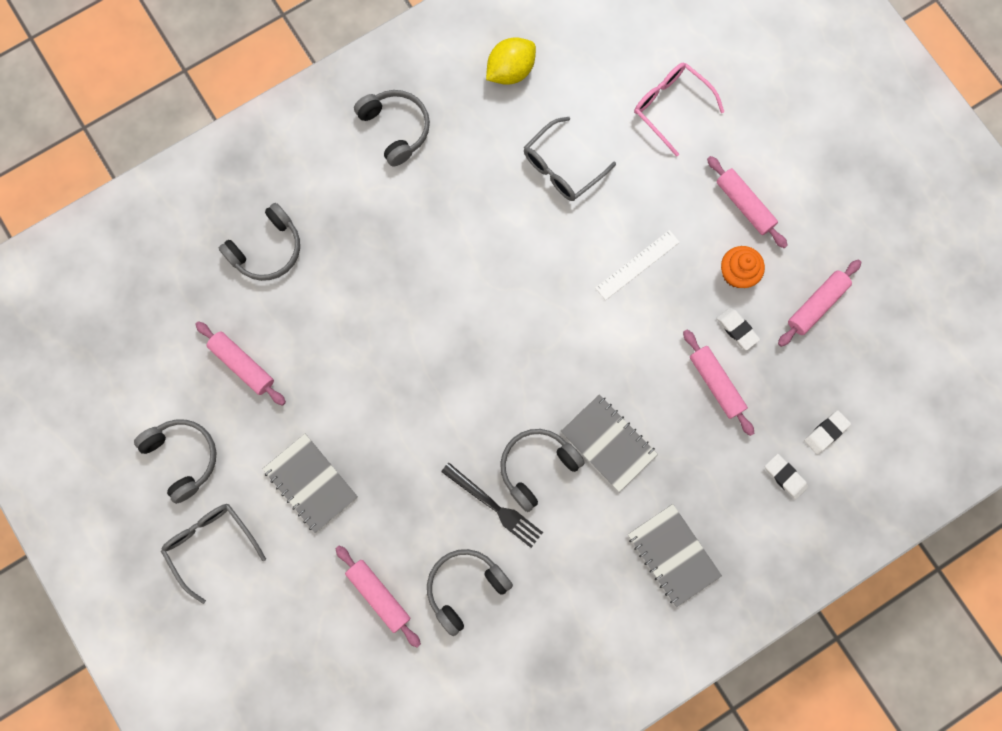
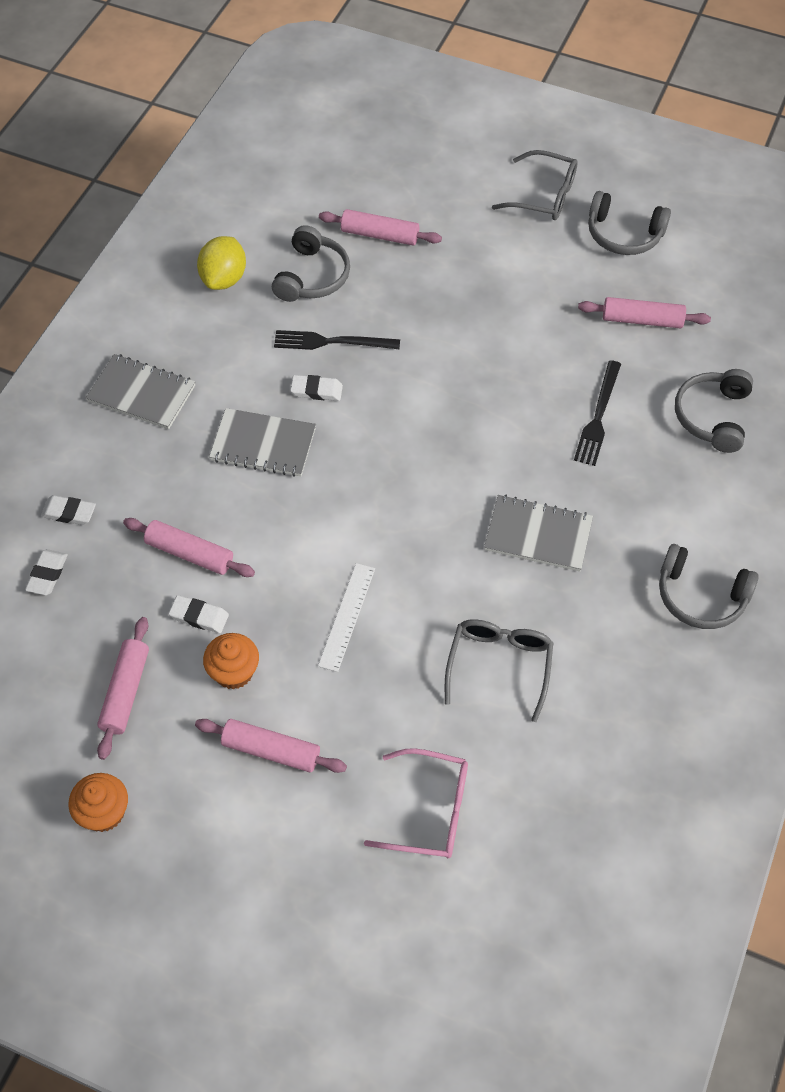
camera: 145 degrees right, 20 degrees down
grey notebook [263,434,358,533] -> grey notebook moved to [484,495,593,572]
yellow lemon [486,37,536,85] -> yellow lemon moved to [197,236,246,290]
grey headphones [500,429,585,512] -> white eraser [290,375,343,401]
none -> orange cupcake [68,773,128,832]
none -> black fork [574,360,621,466]

